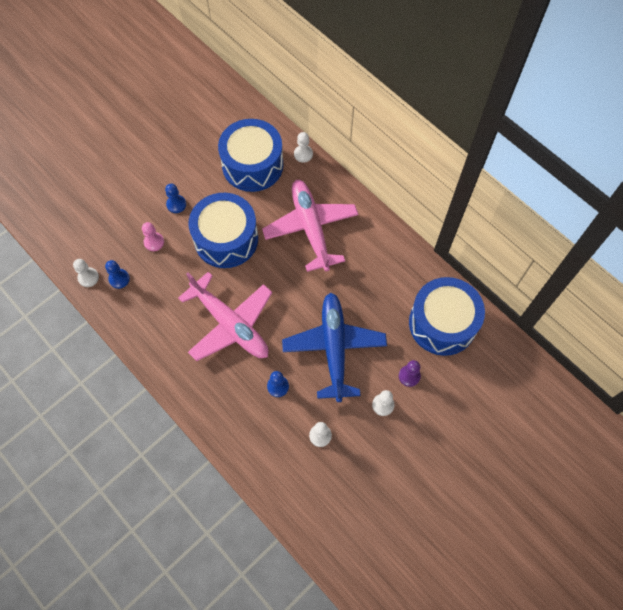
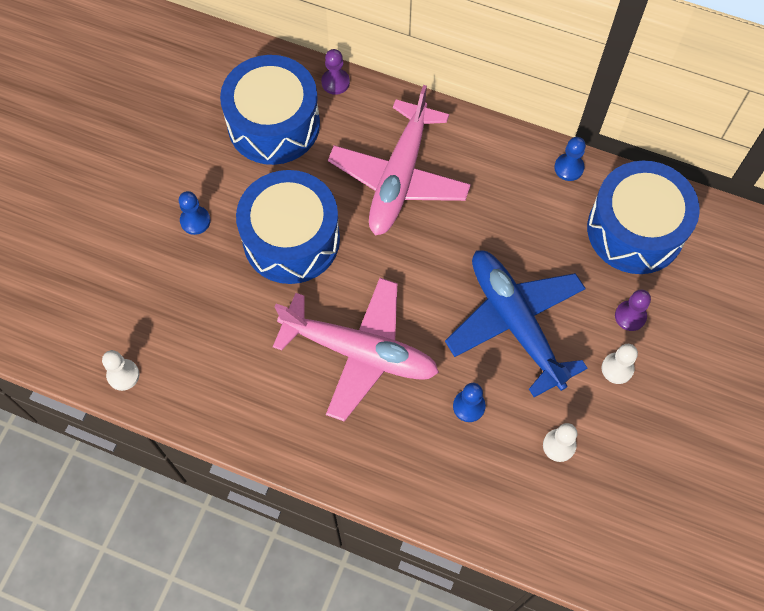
camera: 25 degrees left, 0 degrees up
blue pawn [105,260,130,289] -> blue pawn moved to [554,137,586,181]
pink pawn [142,222,164,251] -> none
pink plane [262,180,359,272] -> pink plane turned 120 degrees counterclockwise [328,85,471,236]
white pawn [294,132,313,163] -> purple pawn [321,49,350,95]

